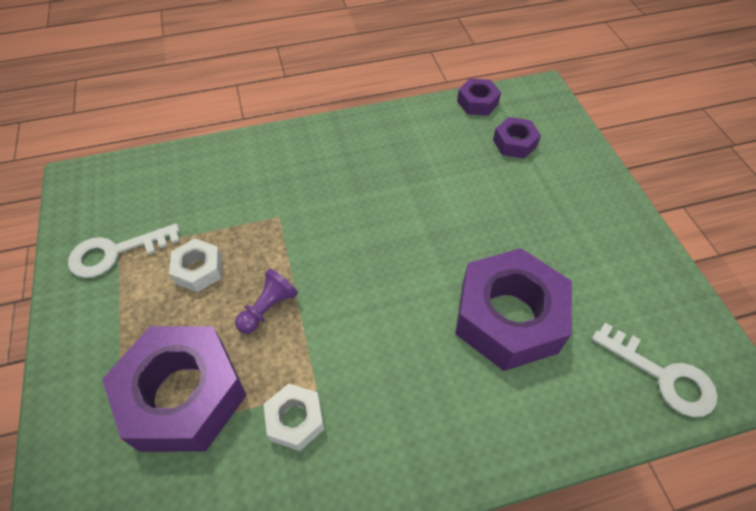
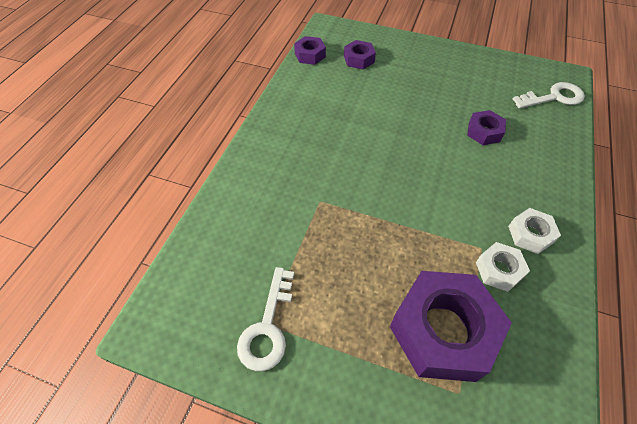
camera: 55 degrees left, 0 degrees up
white nut [169,239,222,292] -> white nut moved to [508,208,561,254]
purple pawn [235,269,298,334] -> none
purple nut [455,248,572,371] -> purple nut [467,110,506,145], size x0.48

